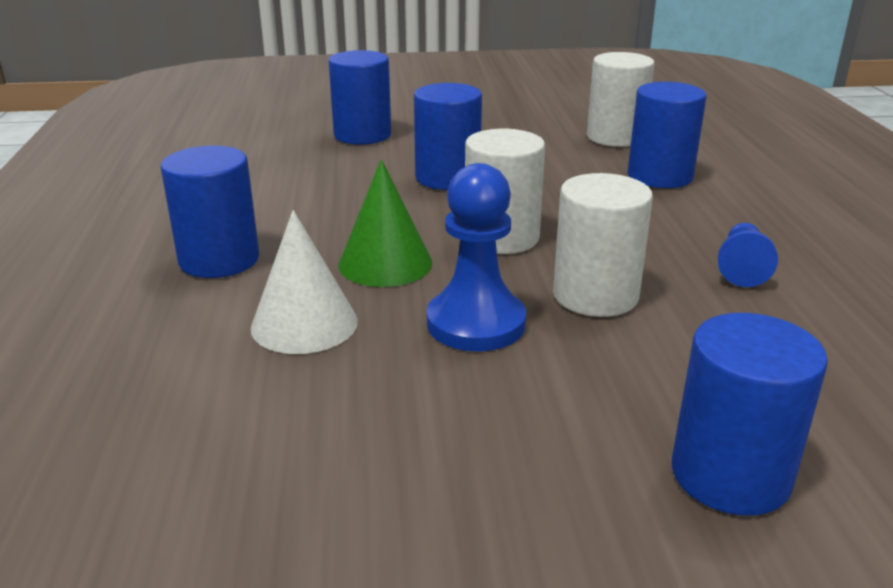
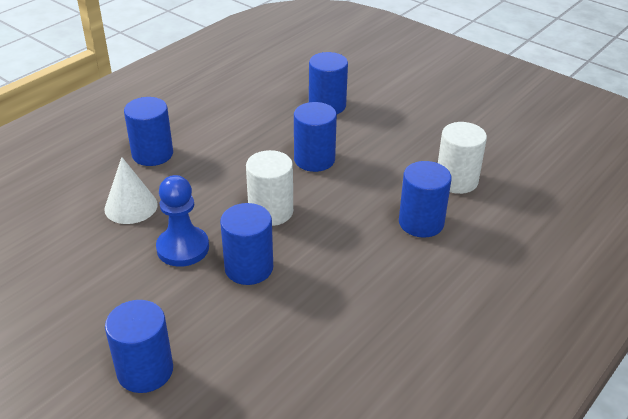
camera: 45 degrees right, 10 degrees up
green cone [339,159,432,287] -> none
white cylinder [553,173,653,317] -> blue cylinder [220,203,273,285]
blue pawn [718,223,778,287] -> none

